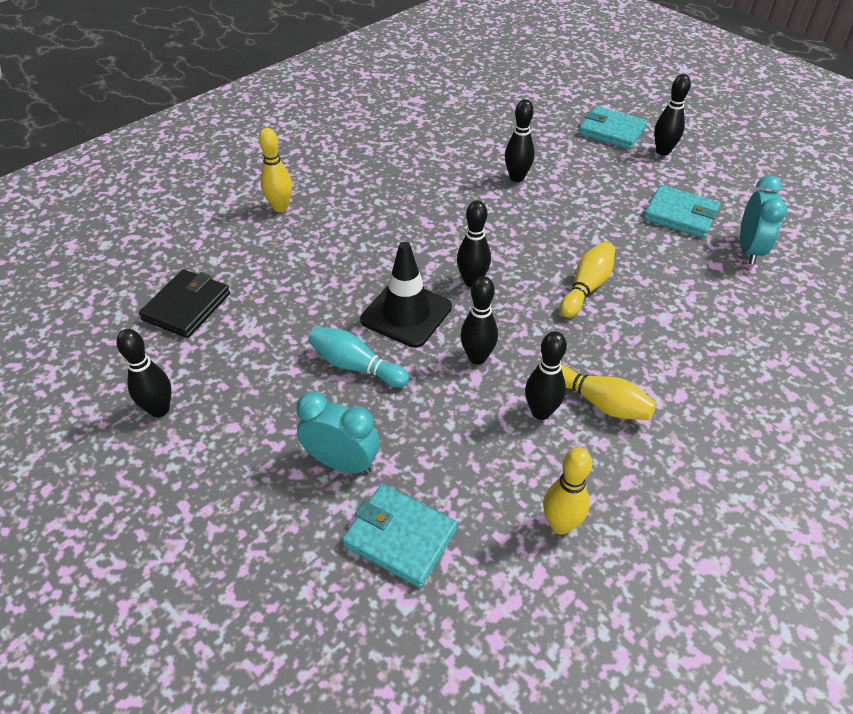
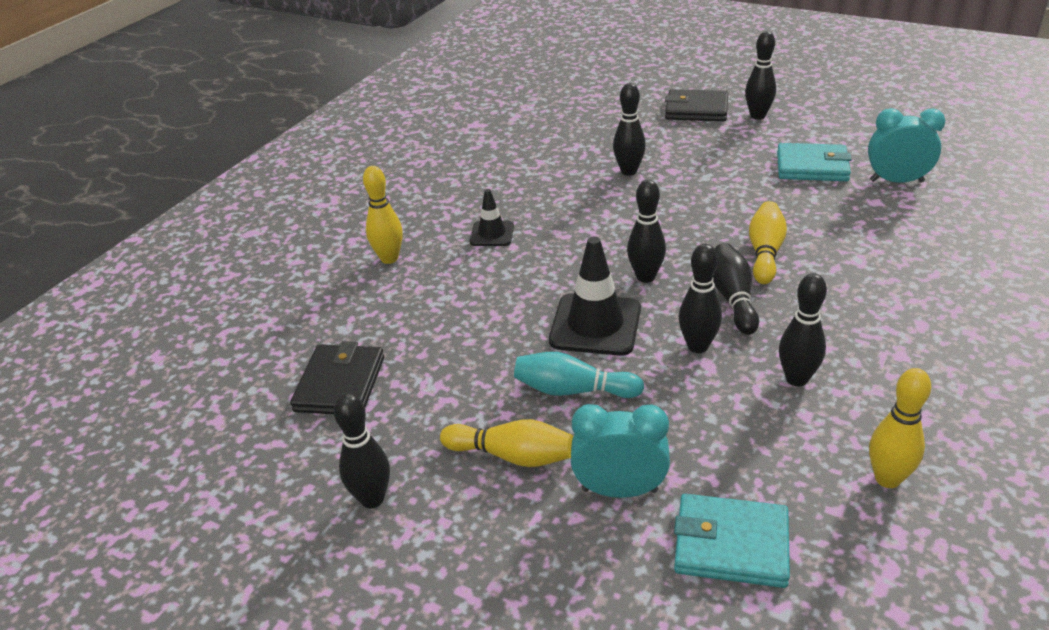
camera: 15 degrees left, 10 degrees down
yellow bowling pin [561,364,657,420] -> yellow bowling pin moved to [440,419,573,467]
turquoise wallet [579,106,647,149] -> black wallet [665,89,728,121]
turquoise clock [740,176,787,265] -> turquoise clock turned 75 degrees counterclockwise [868,108,945,183]
none -> black traffic cone [470,189,514,246]
none -> black bowling pin [713,243,759,335]

